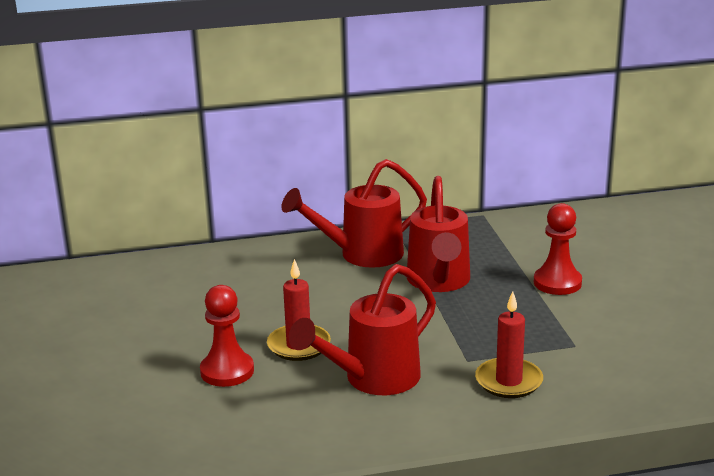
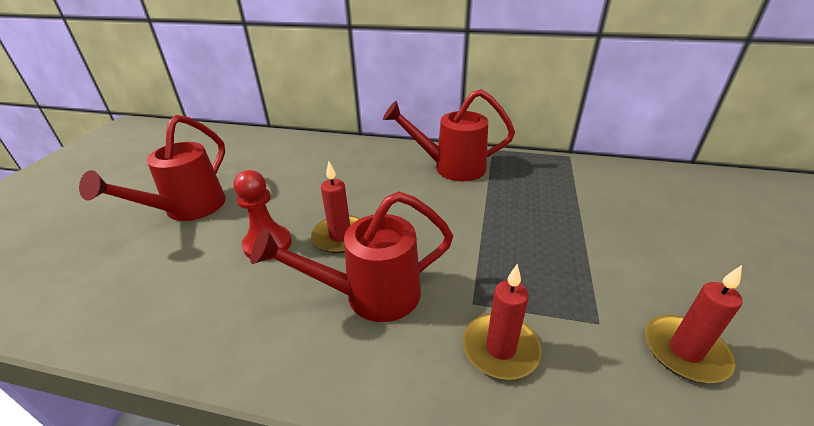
camera: 25 degrees right, 10 degrees up
red watering can [407,176,470,292] -> red watering can moved to [79,115,226,221]
red pawn [534,203,582,295] -> none
none -> red candle [645,265,743,383]

